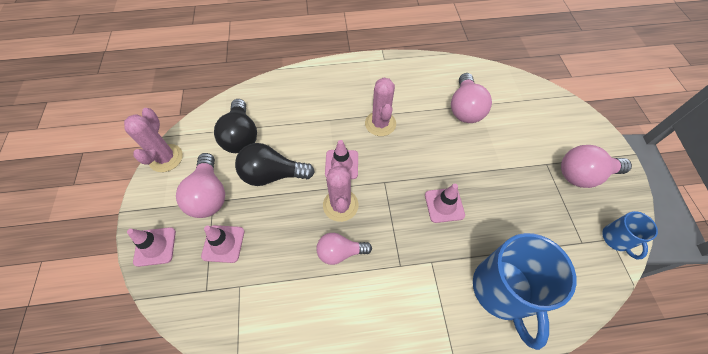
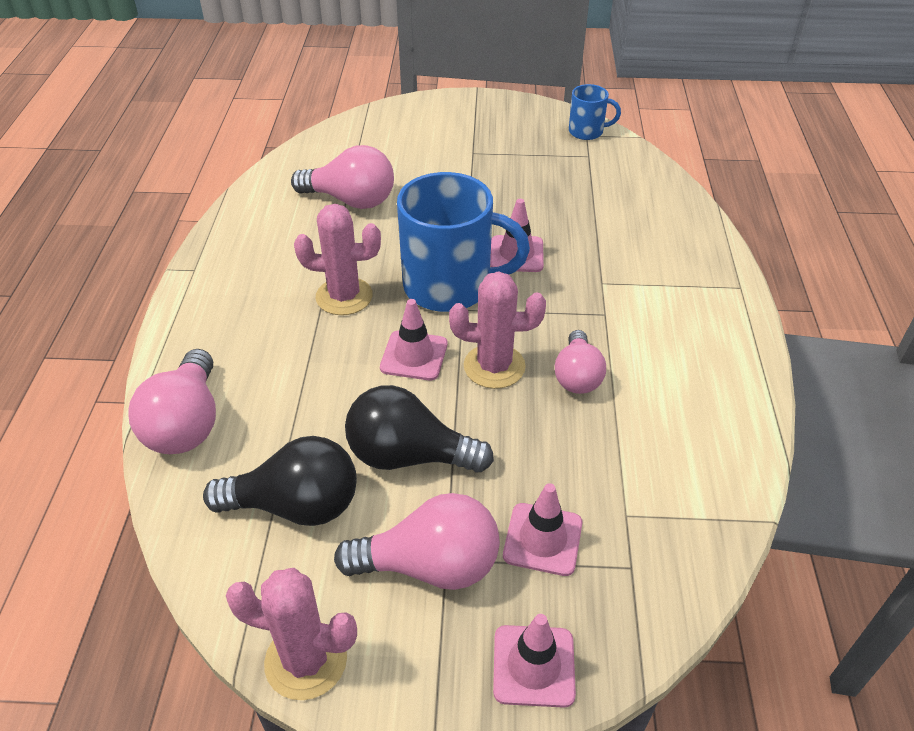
camera: 80 degrees left, 15 degrees down
black light bulb [235,143,315,186] -> black light bulb turned 90 degrees clockwise [345,385,494,472]
blue mug [473,233,577,350] -> blue mug moved to [397,172,530,312]
pink light bulb [561,145,632,188] -> pink light bulb moved to [128,349,216,454]

